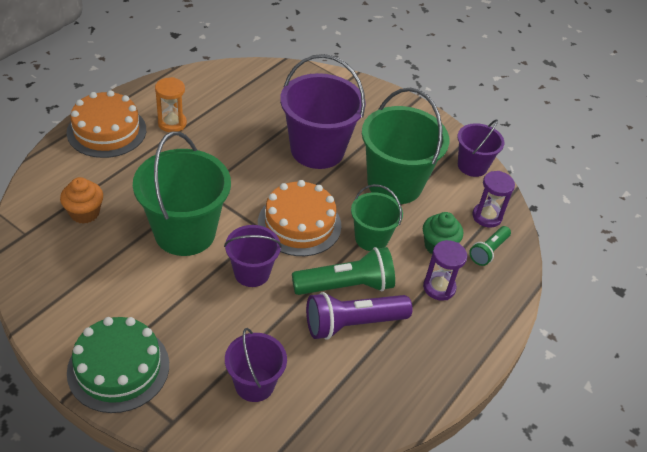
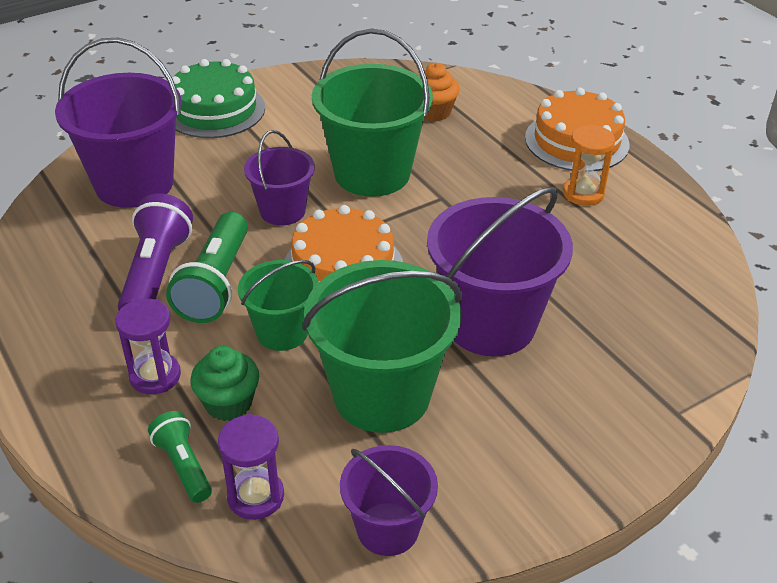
camera: 115 degrees right, 5 degrees down
purple bucket [225,328,287,402] -> purple bucket [55,38,181,208], size x1.76

